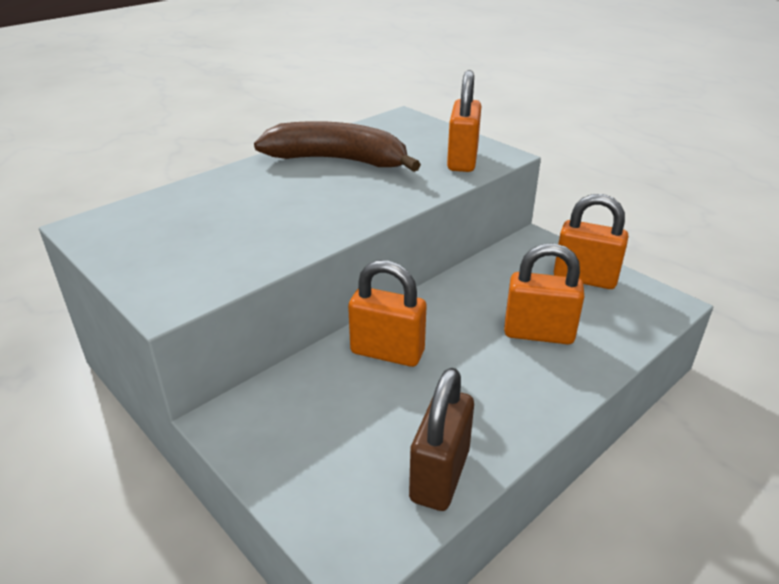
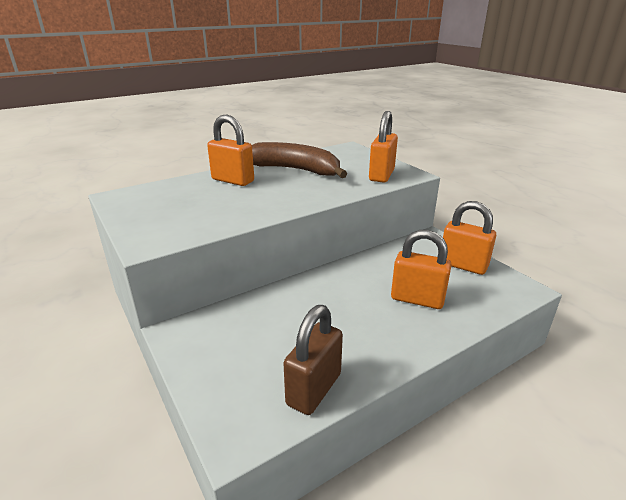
camera: 10 degrees right, 5 degrees down
orange padlock [348,260,426,367] -> orange padlock moved to [207,115,254,186]

